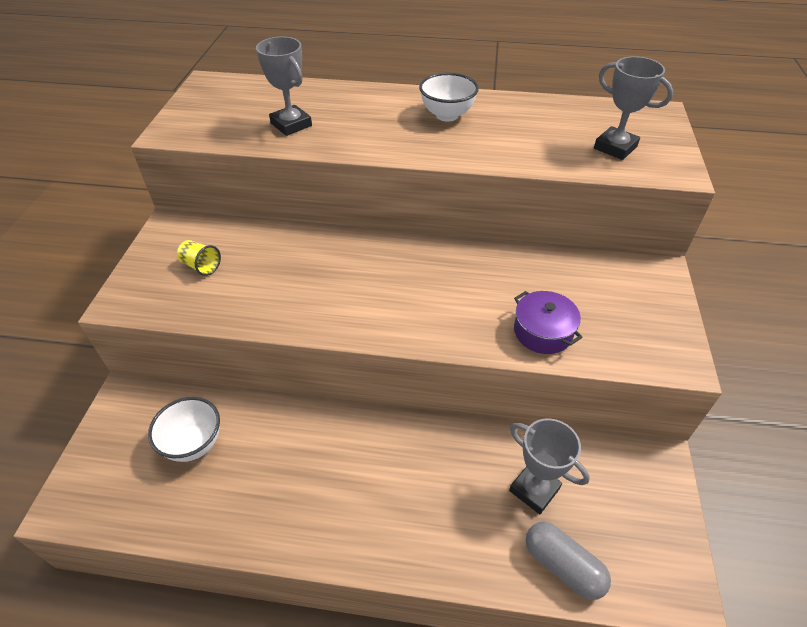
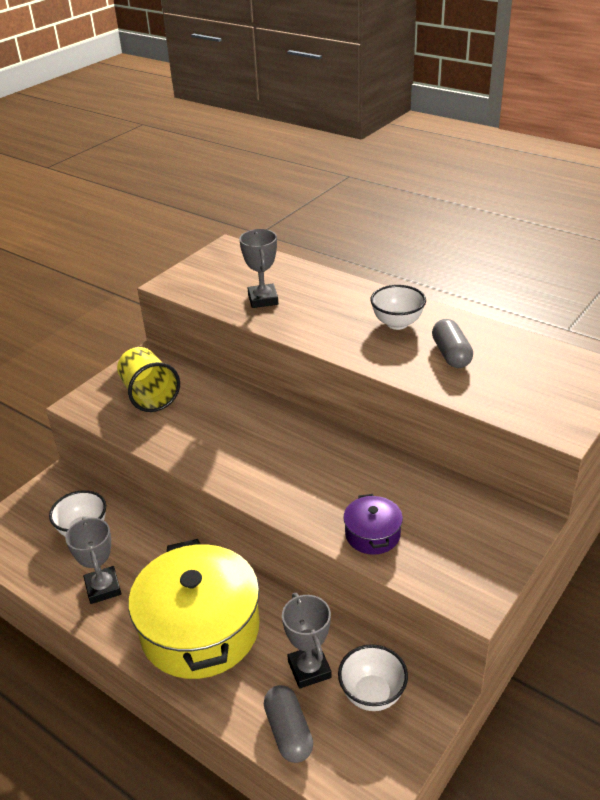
camera: 30 degrees right, 10 degrees down
yellow cup [177,240,221,276] -> yellow cup [117,347,180,412], size x2.01
grey trophy [594,56,673,160] -> grey trophy moved to [65,517,121,604]
none -> yellow pot [128,539,260,679]
none -> white bowl [338,644,408,711]
none -> grey capsule [432,319,473,368]

